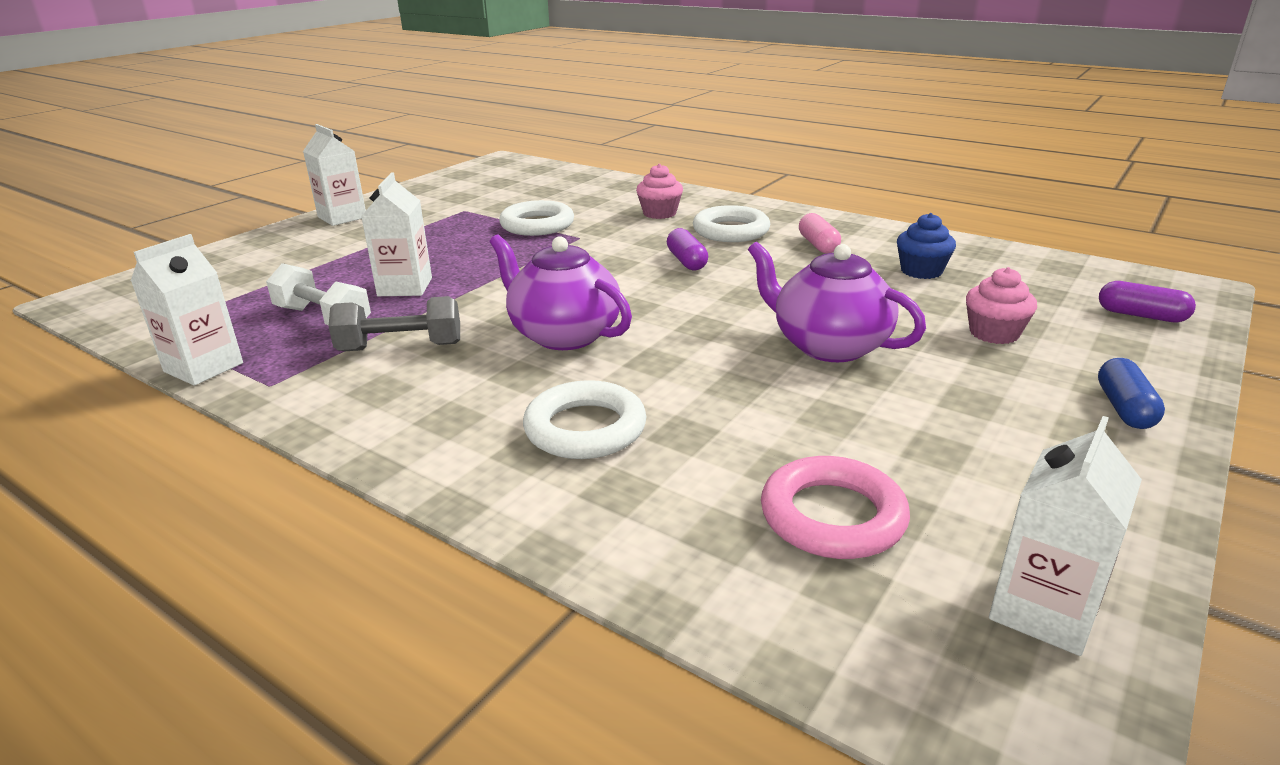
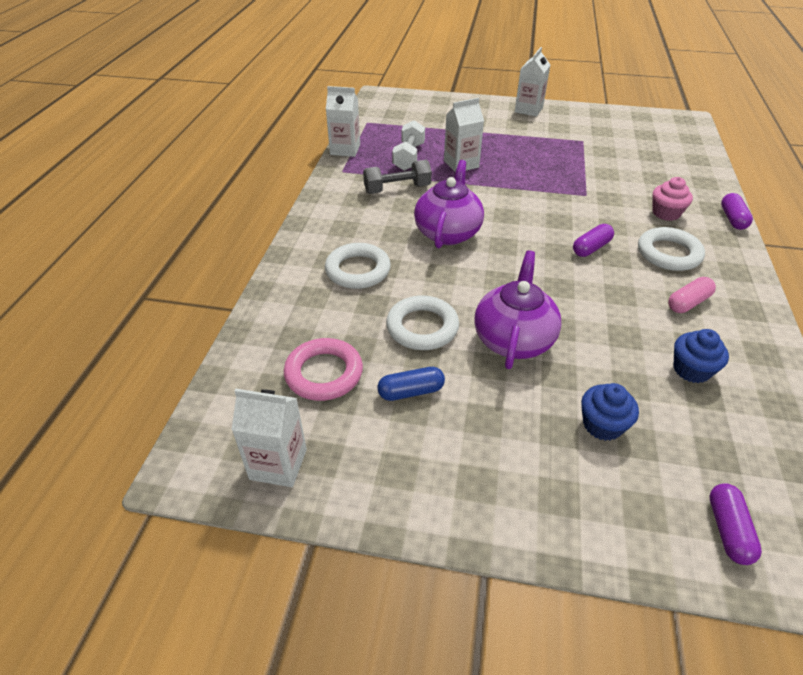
camera: 65 degrees right, 15 degrees up
grey dumbbell [328,296,460,351] -> grey dumbbell turned 75 degrees counterclockwise [363,160,432,194]
white ring [499,200,574,236] -> white ring moved to [386,295,459,350]
pink cupcake [966,267,1037,344] -> blue cupcake [581,383,639,441]
blue capsule [1098,358,1165,429] -> blue capsule moved to [377,367,445,401]
none -> purple capsule [721,193,753,230]

